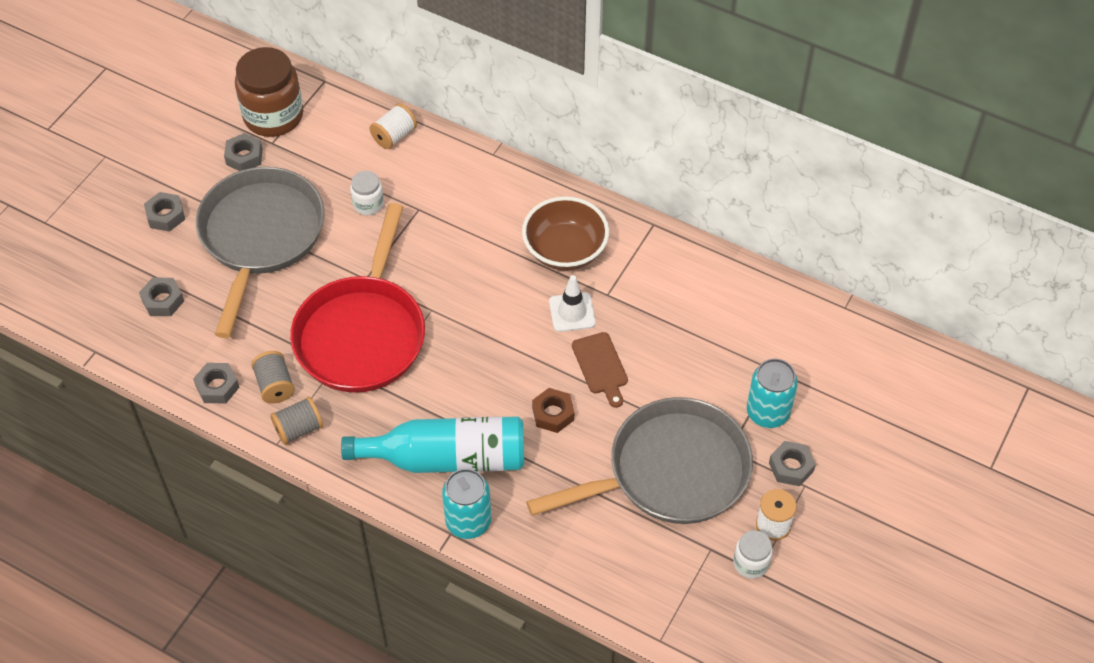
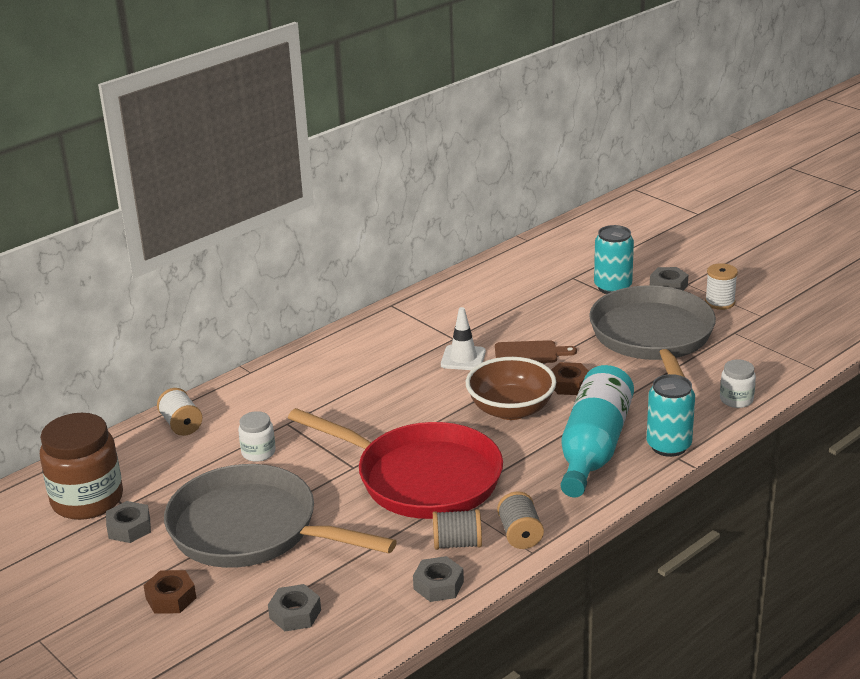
camera: 70 degrees left, 25 degrees down
grey nut [144,192,185,232] -> brown nut [143,570,196,614]
brown bowl [522,196,609,271] -> brown bowl moved to [466,357,556,420]
white jar [733,530,773,579] -> white jar moved to [720,359,756,408]

